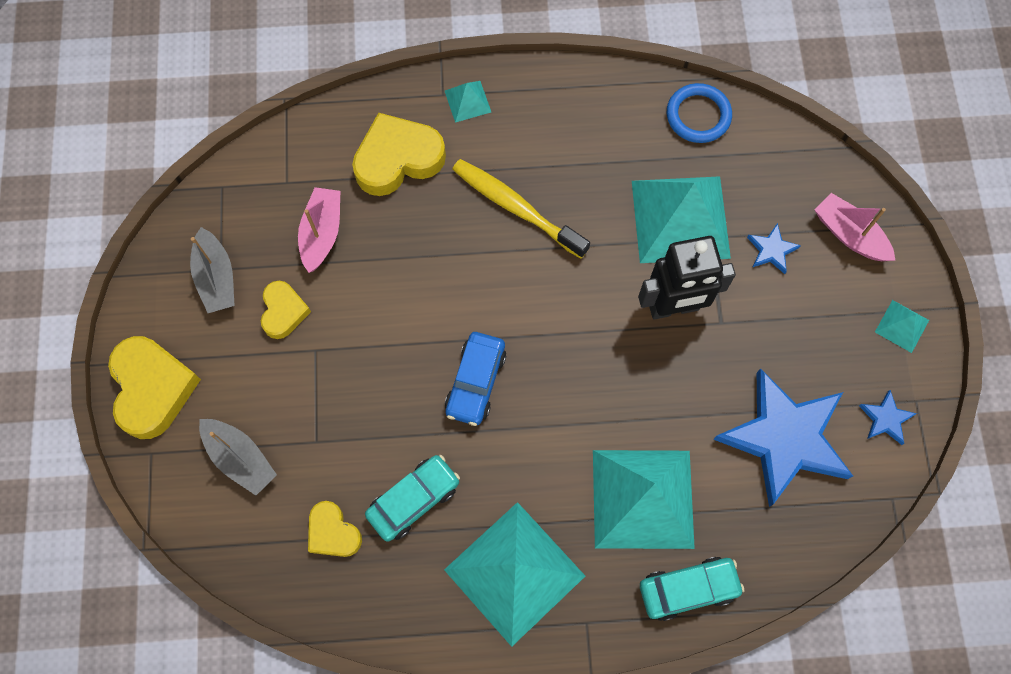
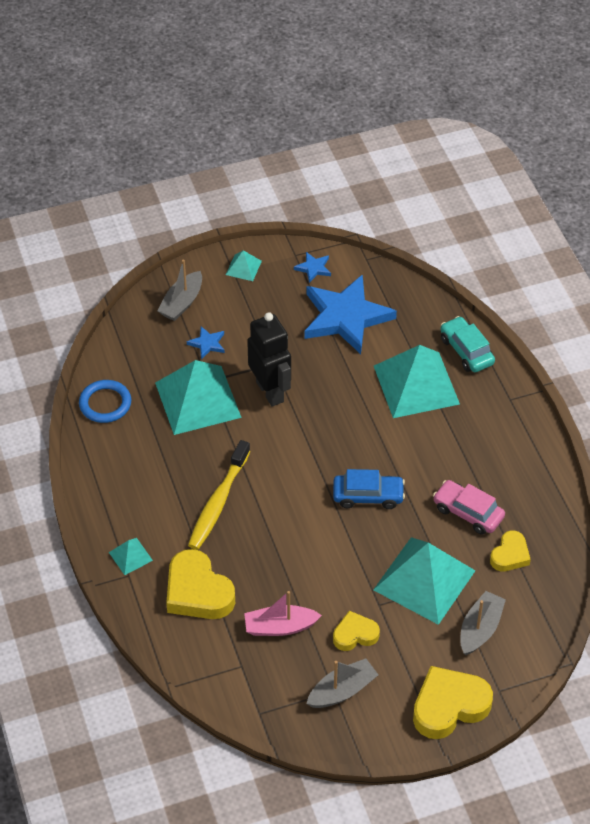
camera: 105 degrees left, 20 degrees down
turquoise car [365,455,460,542] -> pink car [433,480,505,535]
turquoise pyramid [444,502,585,647] -> turquoise pyramid moved to [373,537,475,625]
pink boat [815,193,895,261] -> grey boat [157,260,202,321]

